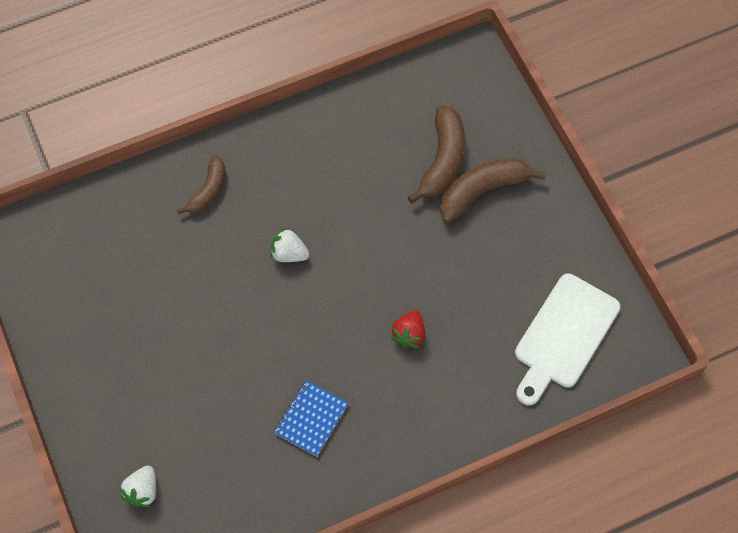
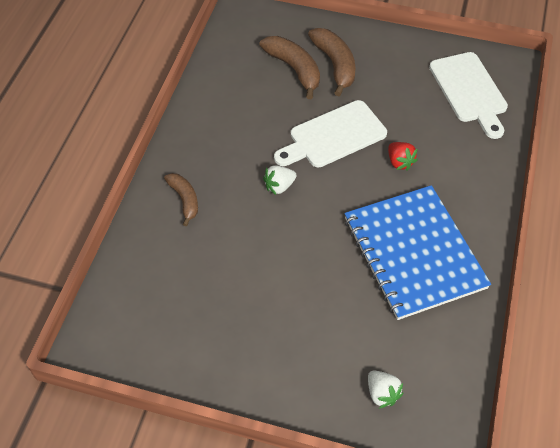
camera: 50 degrees left, 10 degrees down
blue notebook [274,380,348,457] -> blue notebook [344,185,491,320], size x2.34
brown banana [440,158,546,223] -> brown banana turned 150 degrees clockwise [308,28,355,96]
none -> white cutting board [274,100,387,167]

